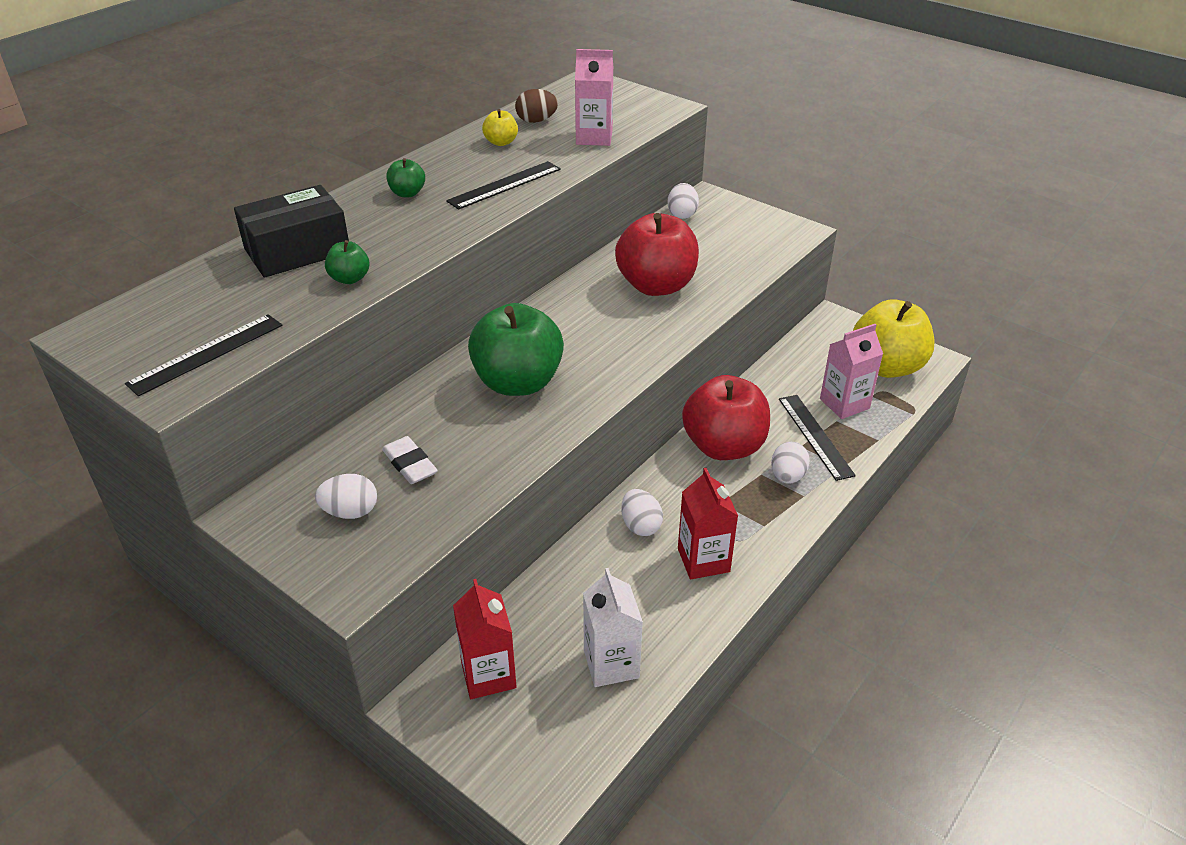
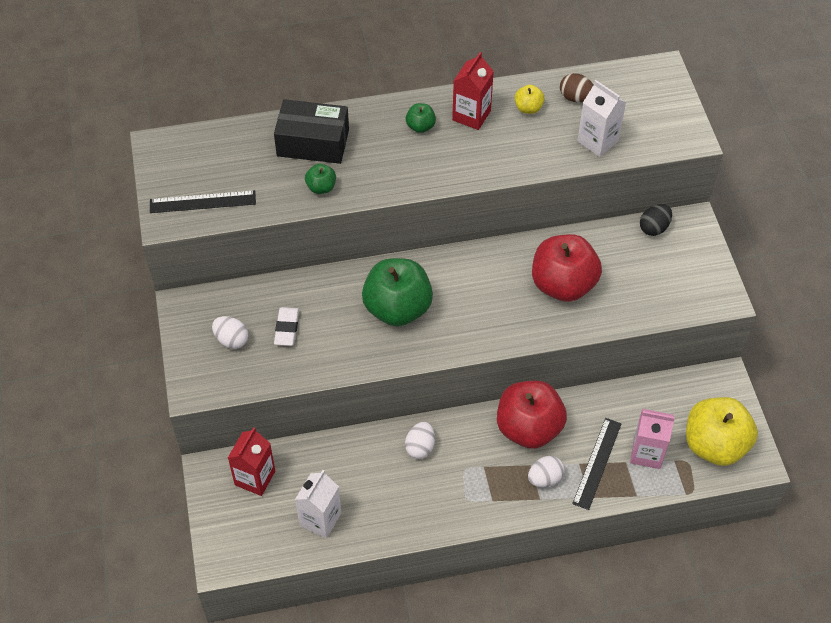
camera: 40 degrees right, 15 degrees up
black ruler [446,161,561,210] -> none
pink carton [575,49,613,146] -> white carton [577,80,626,157]
white egg [667,183,699,219] -> black egg [640,204,672,236]
red carton [678,468,738,579] -> red carton moved to [452,52,494,130]

